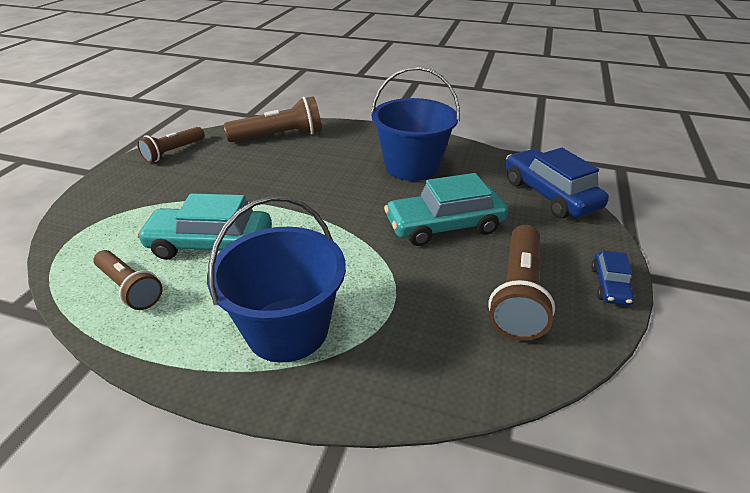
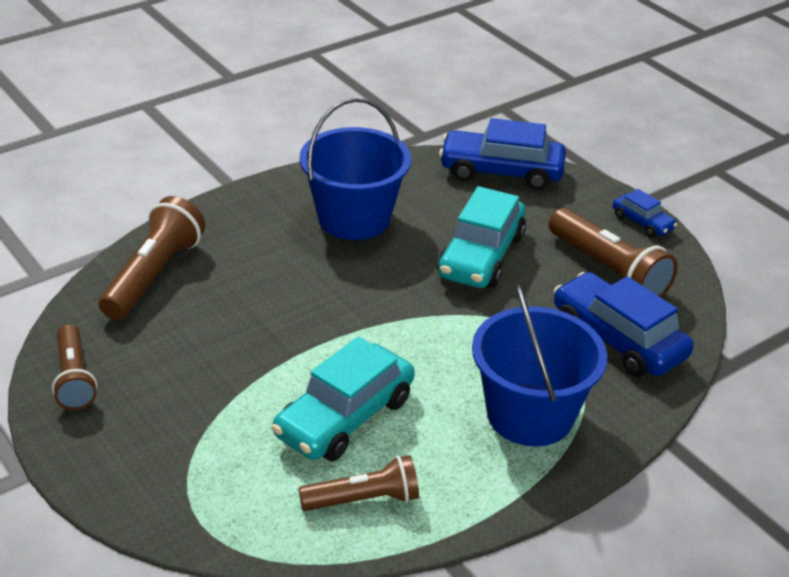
camera: 55 degrees left, 0 degrees up
none -> blue car [554,272,694,377]

